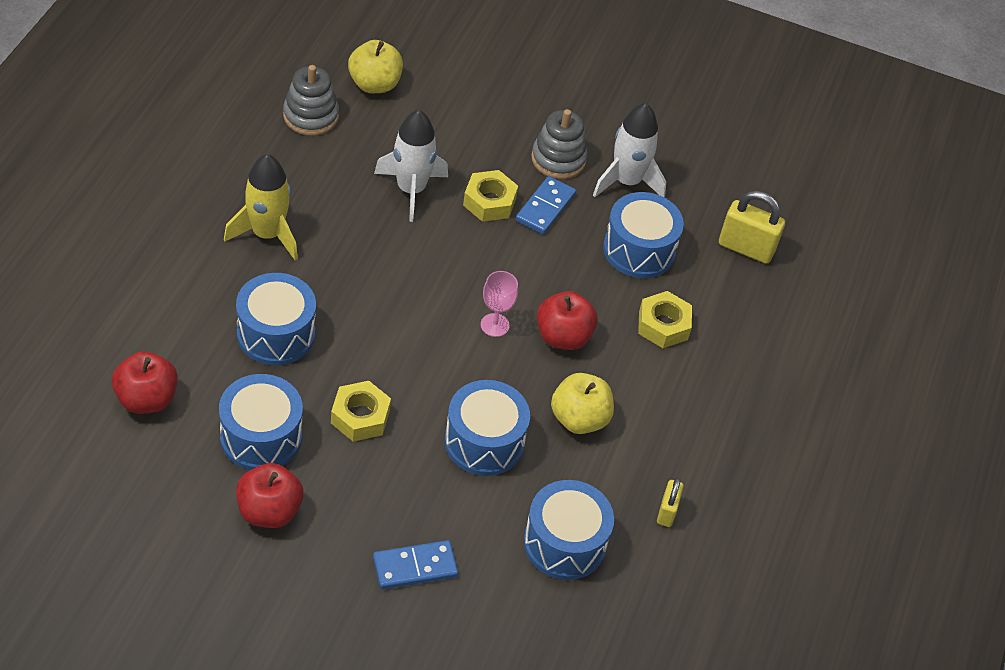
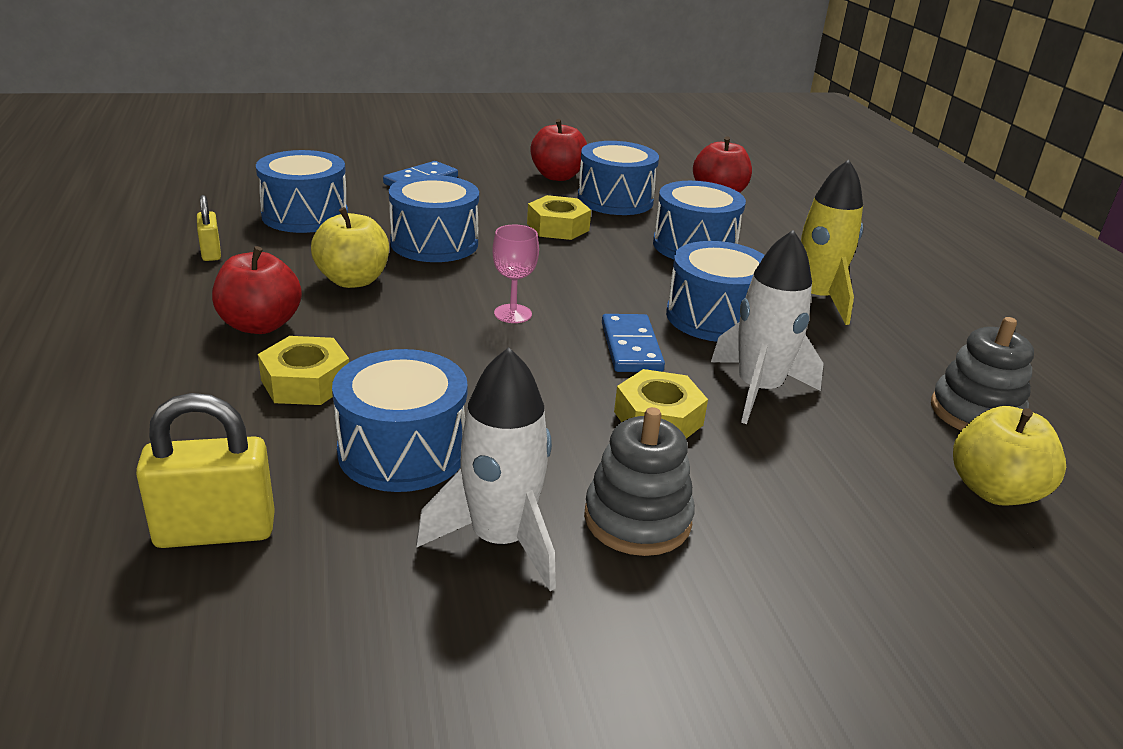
camera: 150 degrees right, 20 degrees down
blue domino [516,176,576,234] -> blue domino moved to [602,314,665,372]
red apple [537,291,598,350] -> red apple moved to [212,246,302,334]
none -> blue drum [666,241,765,342]

